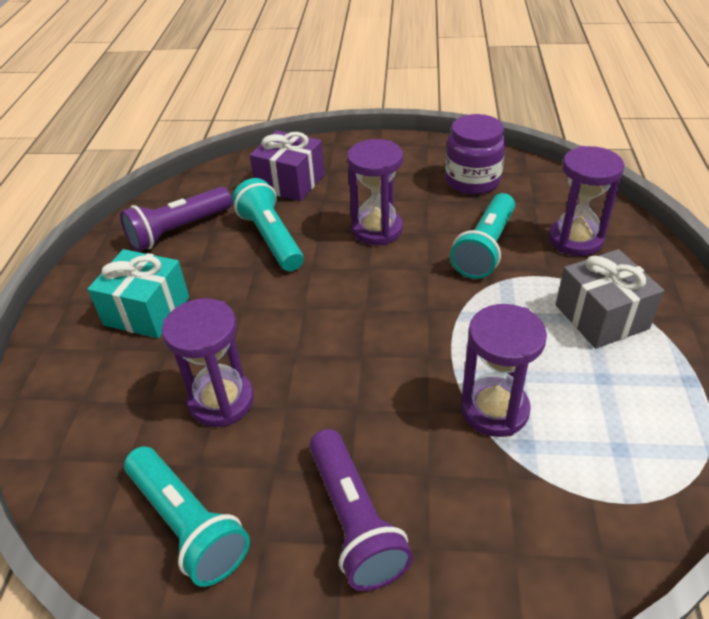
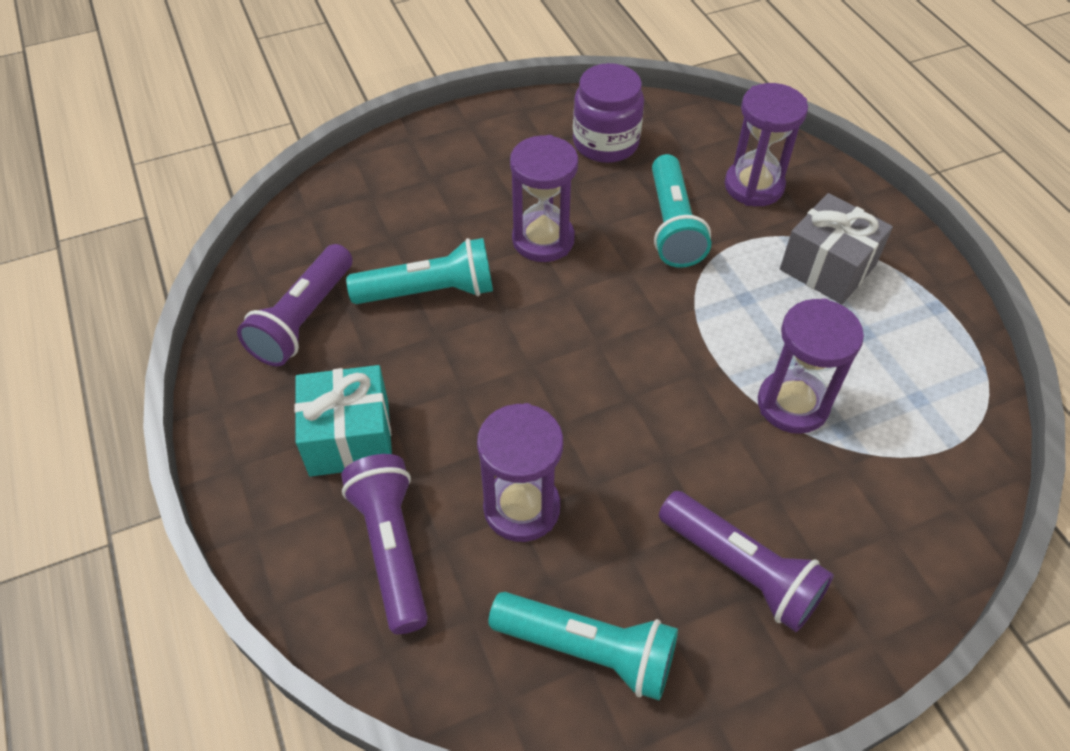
camera: 30 degrees left, 10 degrees up
turquoise flashlight [232,178,304,271] -> turquoise flashlight turned 135 degrees clockwise [346,238,493,304]
purple gift [250,130,325,201] -> none
none -> purple flashlight [341,454,428,634]

